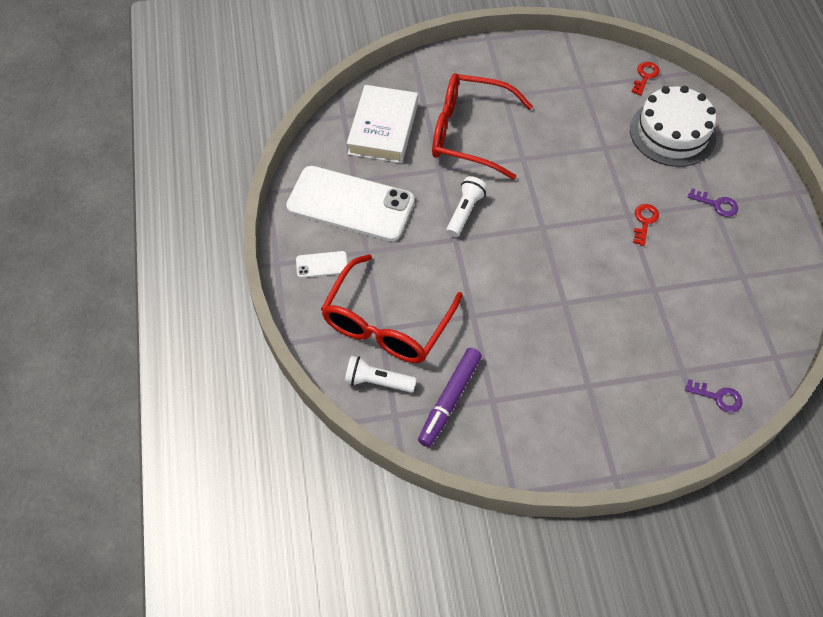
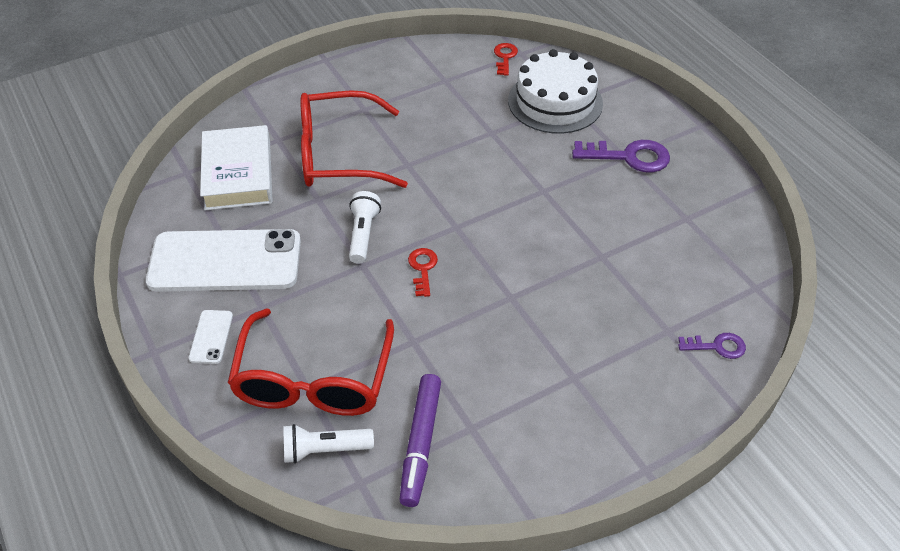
camera: 20 degrees left, 10 degrees down
white phone [296,251,347,278] -> white phone turned 60 degrees counterclockwise [189,310,233,364]
red key [633,204,659,246] -> red key moved to [408,248,438,297]
purple key [688,189,738,217] -> purple key [572,140,670,173], size x1.72

